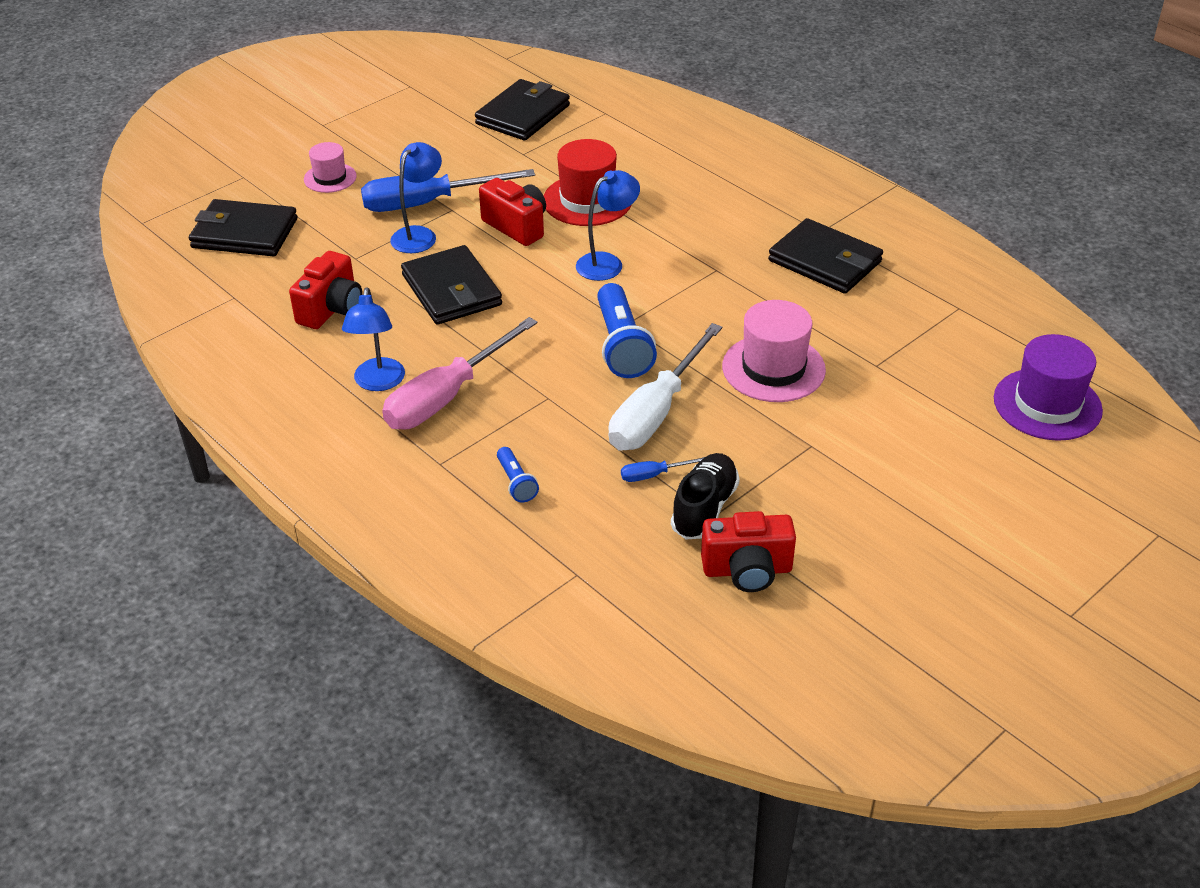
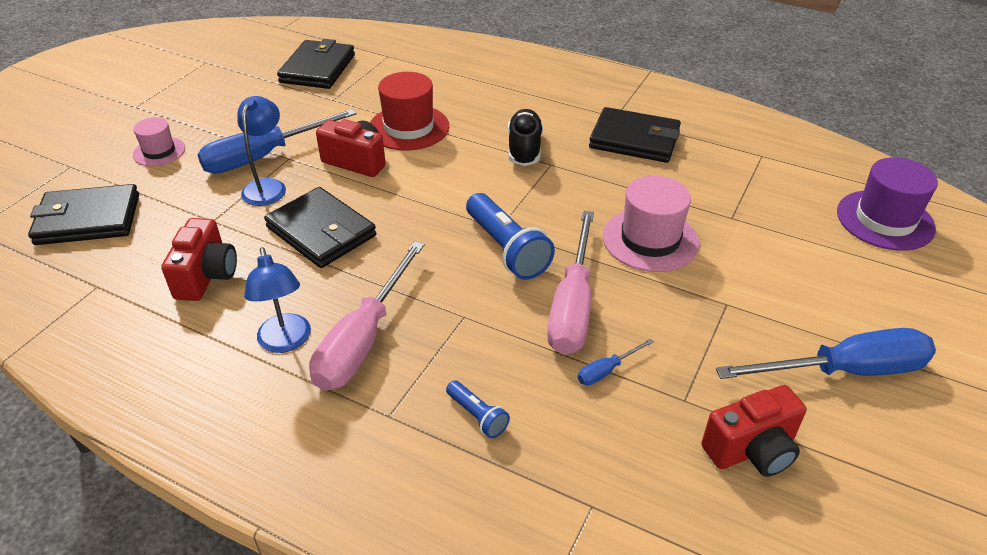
camera: 20 degrees left, 0 degrees up
blue lamp [576,170,640,281] -> none
white screwdriver [608,323,722,451] -> pink screwdriver [547,211,594,355]
black shoe [671,453,740,539] -> black shoe moved to [508,109,543,166]
none -> blue screwdriver [716,328,936,379]

